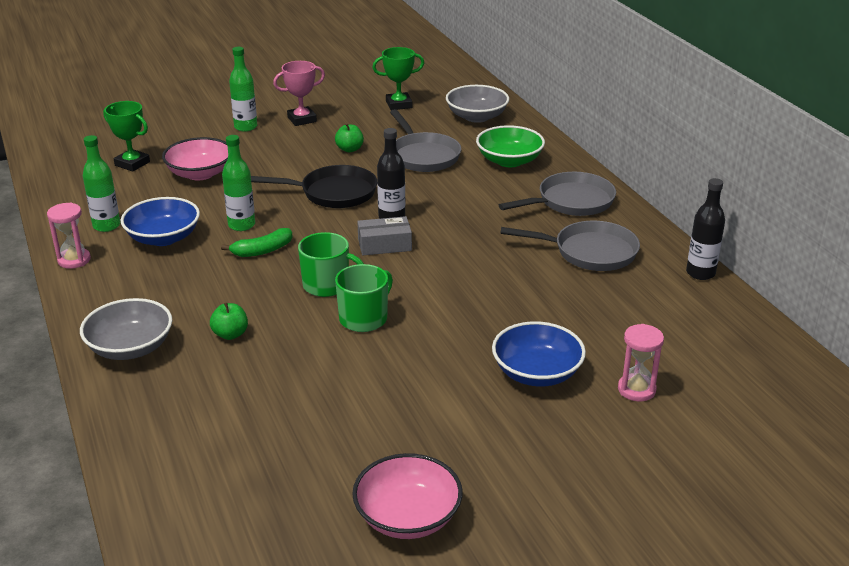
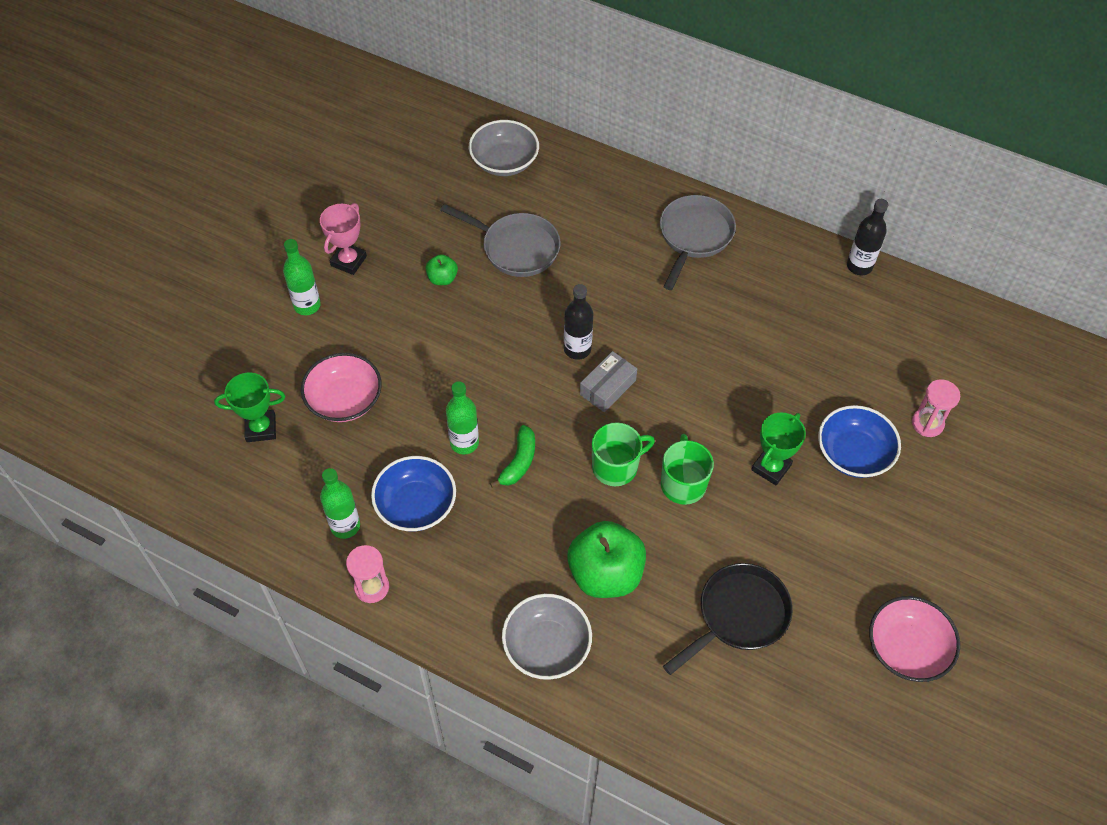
camera: 40 degrees left, 25 degrees up
green apple [210,303,248,340] -> green apple [567,521,646,598], size x2.10
black pan [251,165,378,208] -> black pan moved to [663,563,793,675]
green trophy [372,47,424,110] -> green trophy moved to [751,412,806,485]
green bowl [476,125,545,167] -> none
grey pan [500,221,640,271] -> none

